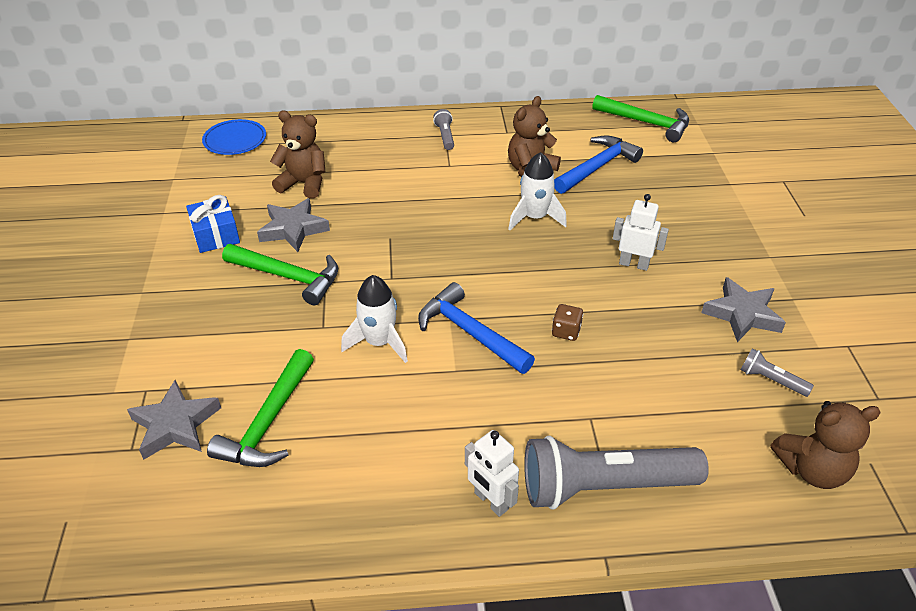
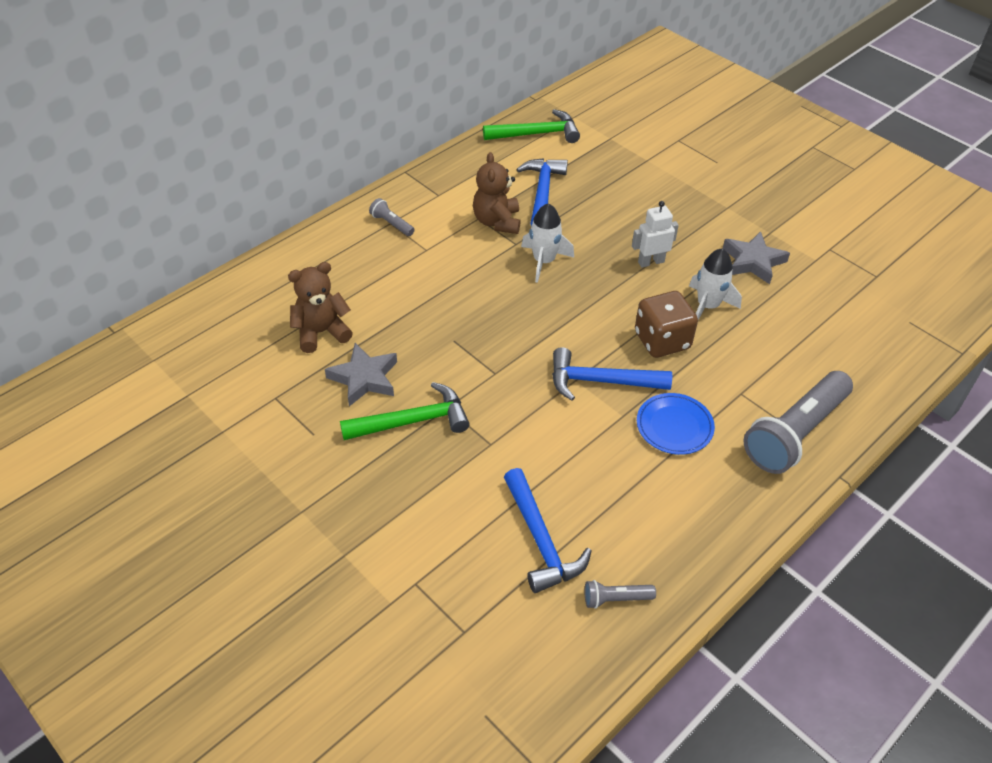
camera: 40 degrees left, 5 degrees up
grey star [127,380,221,460] -> none
blue gift [186,195,240,253] -> none
blue plate [202,119,266,155] -> blue plate moved to [637,393,715,455]
green hammer [207,349,314,467] -> blue hammer [504,468,592,593]
white rocket [341,275,408,363] -> white rocket moved to [689,248,742,320]
white robot [465,430,519,517] -> none
brown dice [552,304,583,341] -> brown dice [635,291,698,358], size x2.03
grey flashlight [741,348,814,397] -> grey flashlight moved to [584,580,656,609]
brown teddy bear [771,401,881,489] -> none

